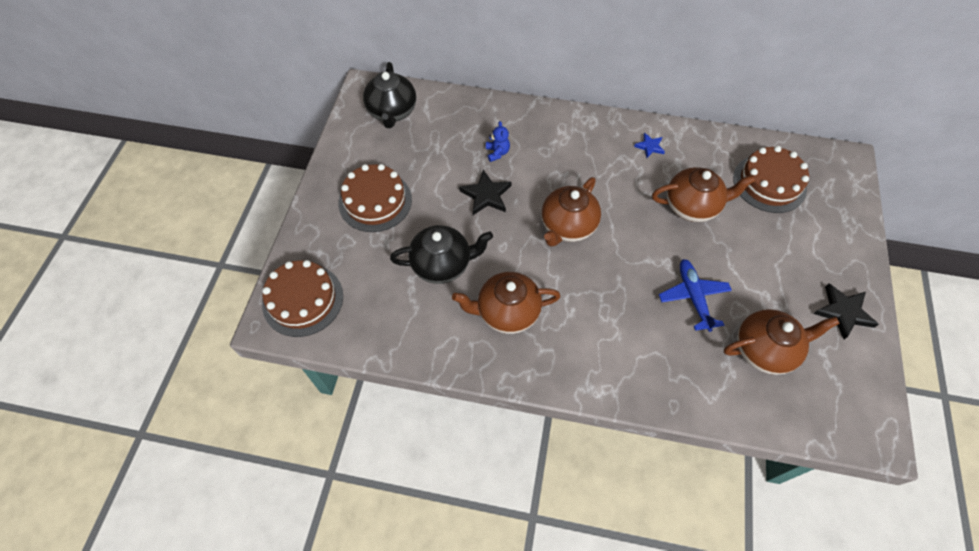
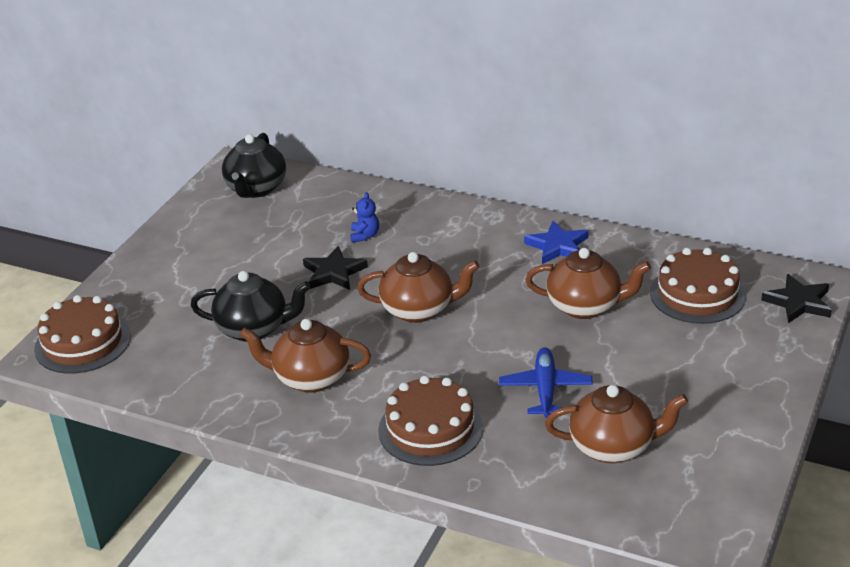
camera: 15 degrees right, 25 degrees down
brown cake [339,164,412,232] -> brown cake moved to [378,376,483,466]
brown teapot [541,177,601,247] -> brown teapot turned 135 degrees counterclockwise [357,252,480,323]
blue star [634,133,665,158] -> blue star [524,221,588,264], size x1.66
black star [813,283,879,339] -> black star moved to [762,274,832,323]

